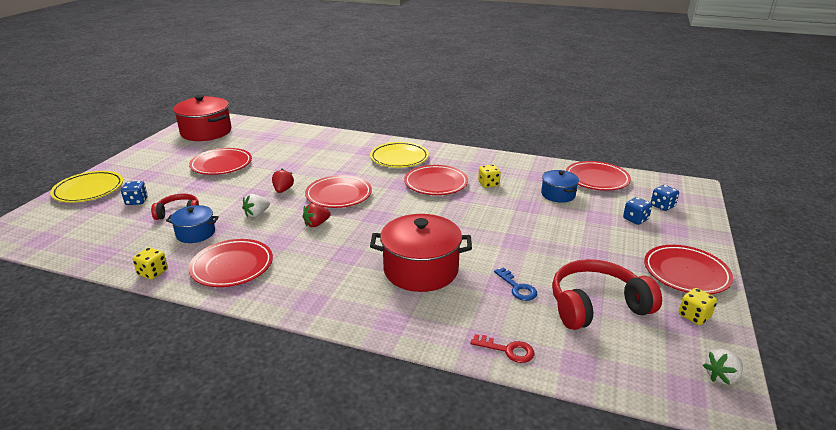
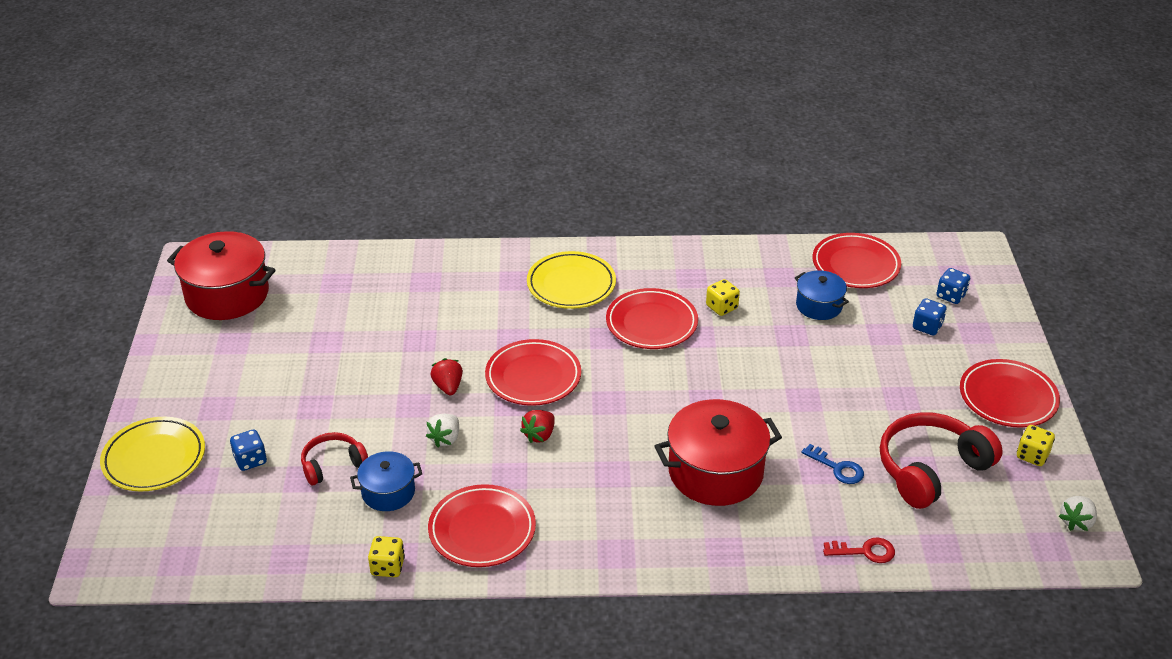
camera: 20 degrees left, 10 degrees up
red plate [189,148,252,175] -> none

